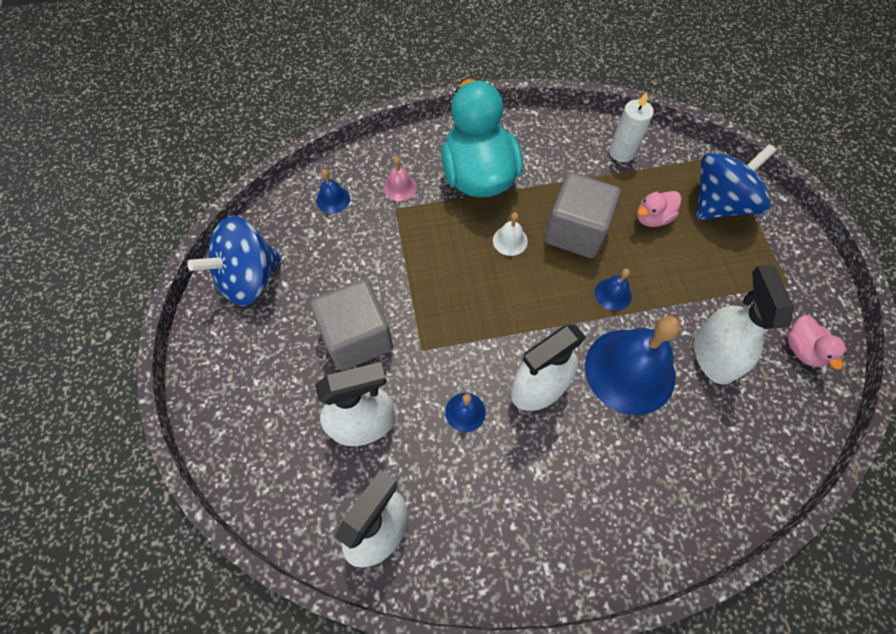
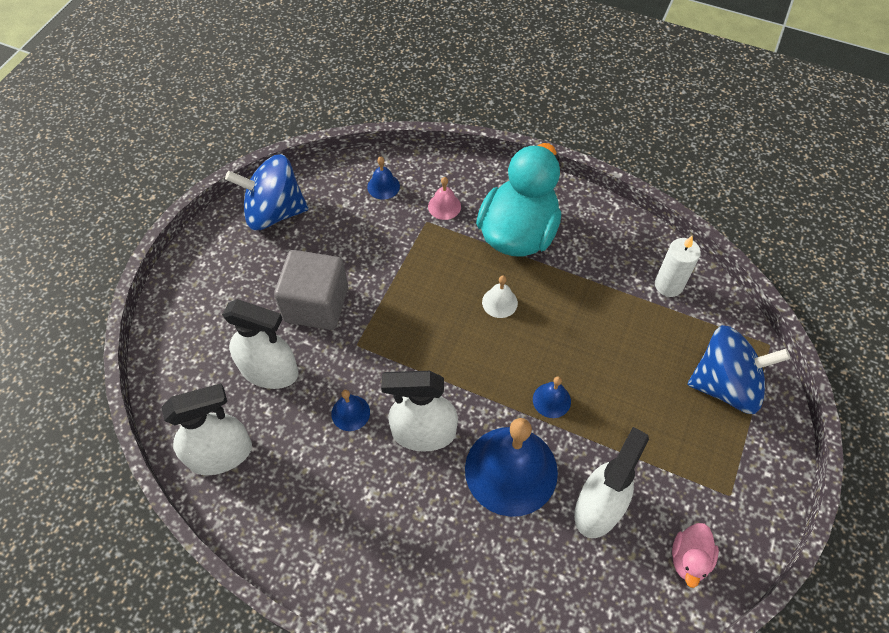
camera: 35 degrees right, 5 degrees down
grey cube [544,173,621,258] -> none
pink duck [637,191,682,227] -> none

